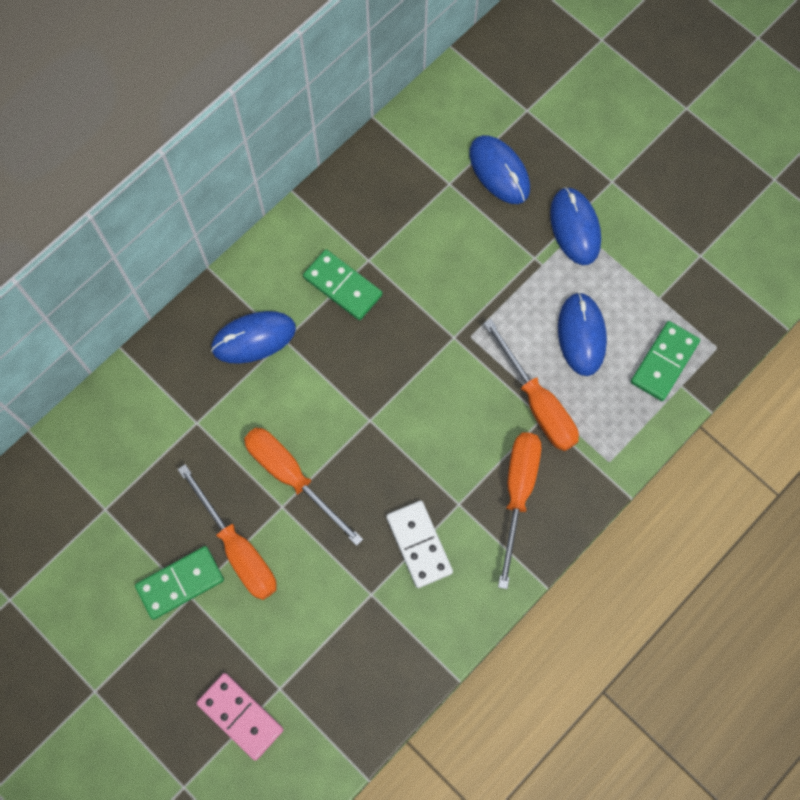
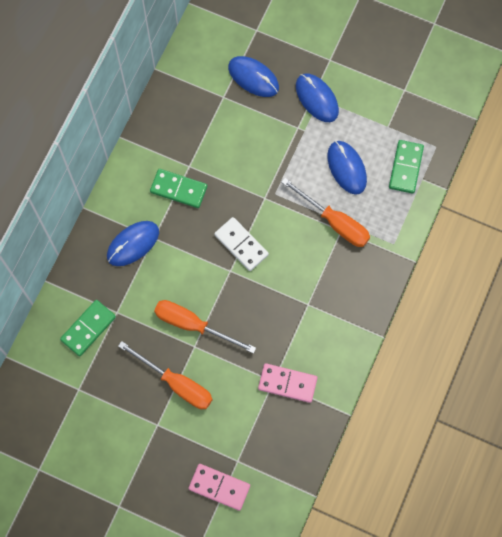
camera: 20 degrees left, 0 degrees up
green domino [135,546,224,620] -> green domino moved to [60,300,116,356]
white domino [386,501,453,588] -> white domino moved to [214,217,269,271]
orange screwdriver [498,432,541,589] -> none
none -> pink domino [258,363,317,403]

